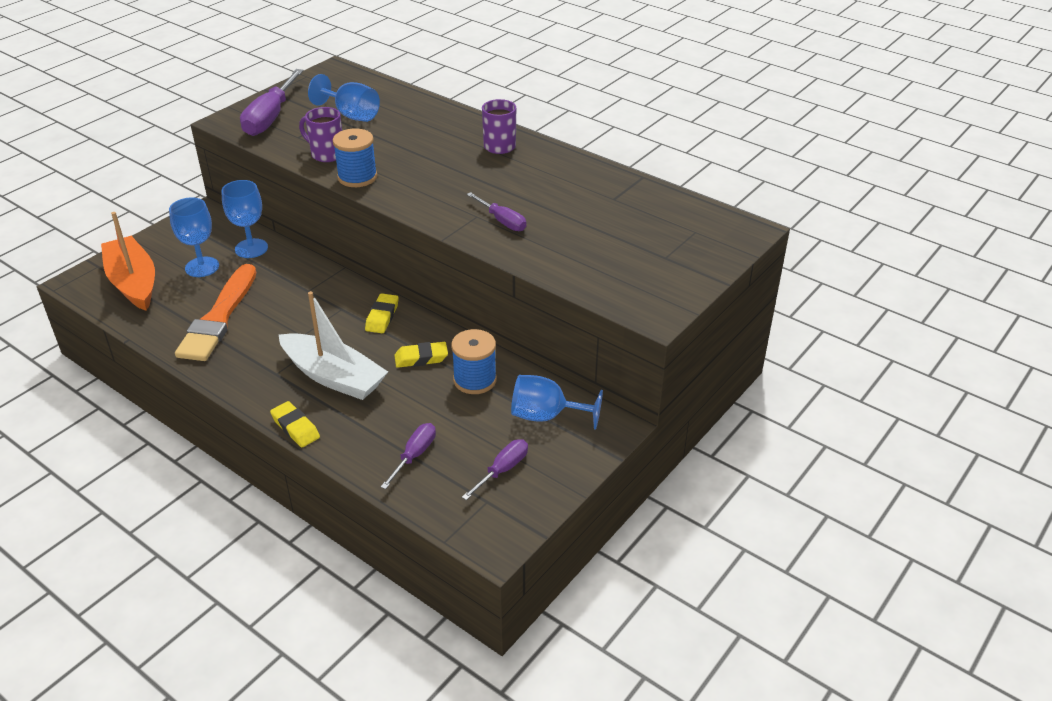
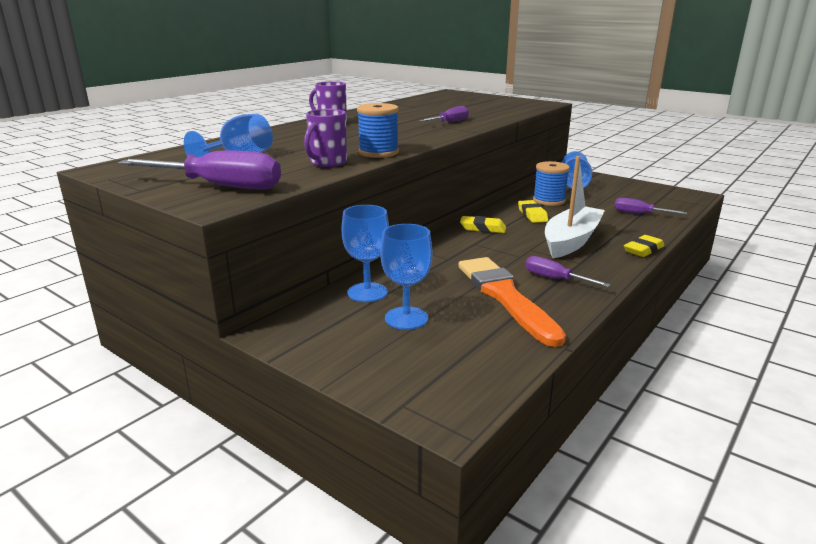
camera: 90 degrees left, 15 degrees down
orange boat [101,212,155,311] -> none
orange brush [175,264,256,361] -> orange brush turned 120 degrees counterclockwise [458,257,566,347]
purple screwdriver [462,439,528,500] -> purple screwdriver moved to [525,256,611,287]

